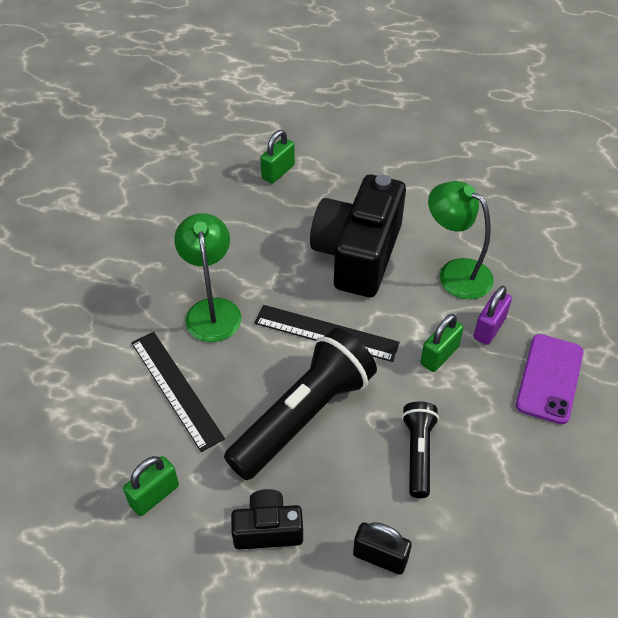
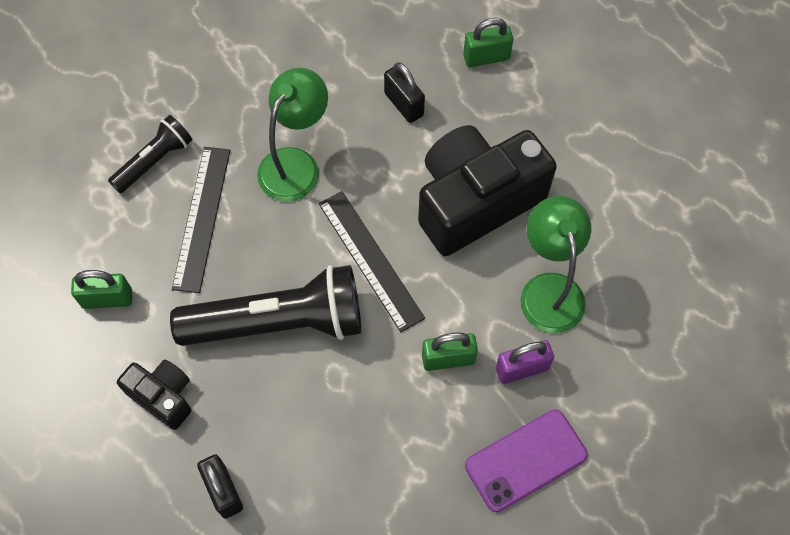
camera: 40 degrees right, 15 degrees up
black flashlight [402,401,439,498] -> black flashlight moved to [108,115,193,193]
none -> black padlock [384,62,425,123]

